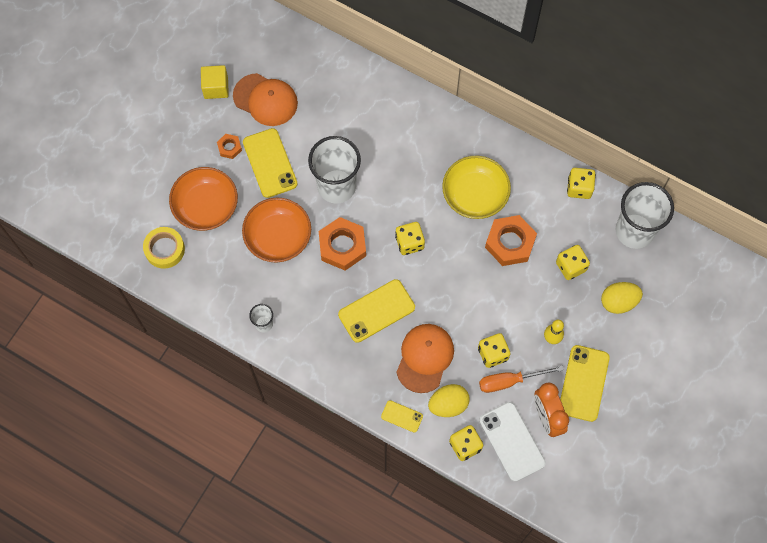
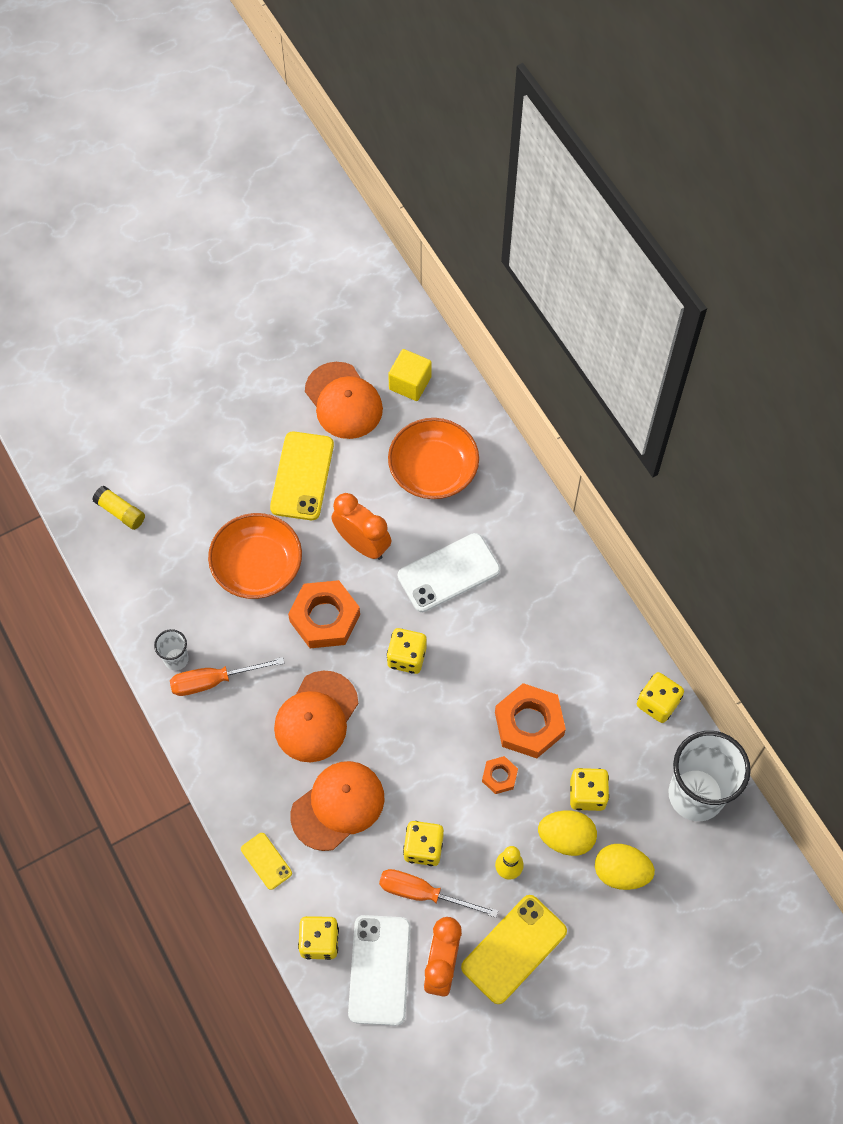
camera: 30 degrees right, 5 degrees down
yellow tape [143,227,185,269] -> yellow glue stick [92,486,145,530]
orange bowl [169,167,238,231] -> orange bowl moved to [388,418,479,499]
yellow cube [201,65,229,99] -> yellow cube moved to [388,349,432,401]
orange nut [217,134,242,159] -> orange nut moved to [482,756,518,794]
white cup [308,136,361,204] -> orange clock [331,493,391,560]
yellow phone [338,279,415,343] -> orange cap [274,671,358,762]
yellow egg [428,384,470,417] -> yellow egg moved to [538,810,597,856]
yellow bowl [442,156,511,219] -> none
none -> orange screwdriver [170,657,285,696]
none -> white phone [398,533,500,612]

